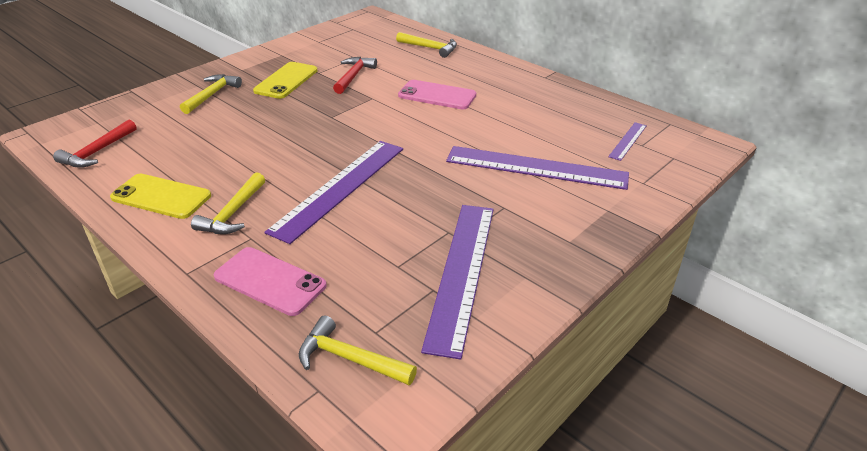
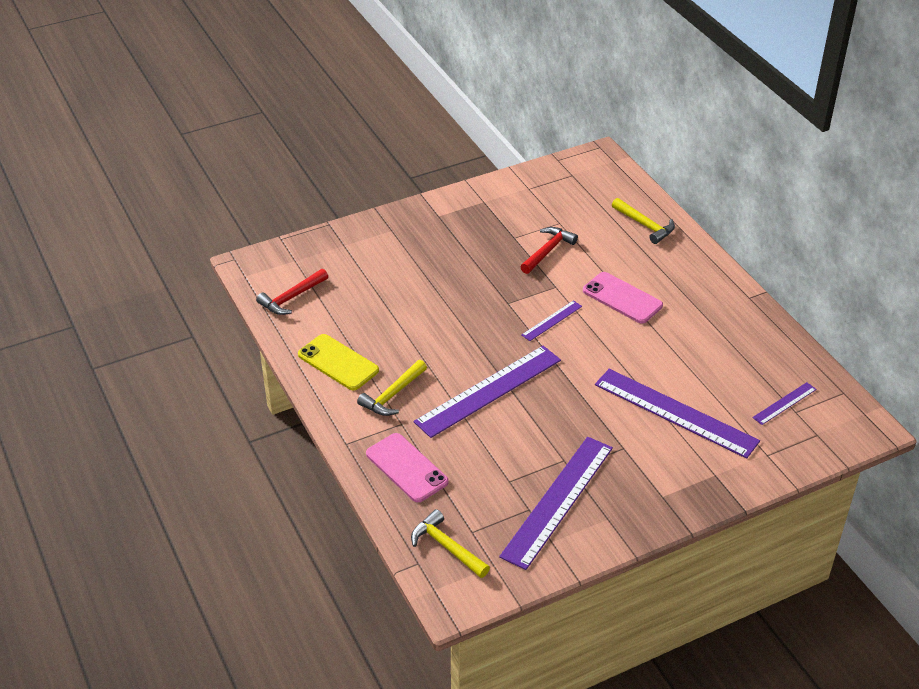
camera: 20 degrees right, 5 degrees up
yellow hammer [180,74,242,114] -> none
yellow phone [253,62,318,99] -> none
none -> purple ruler [522,300,582,341]

